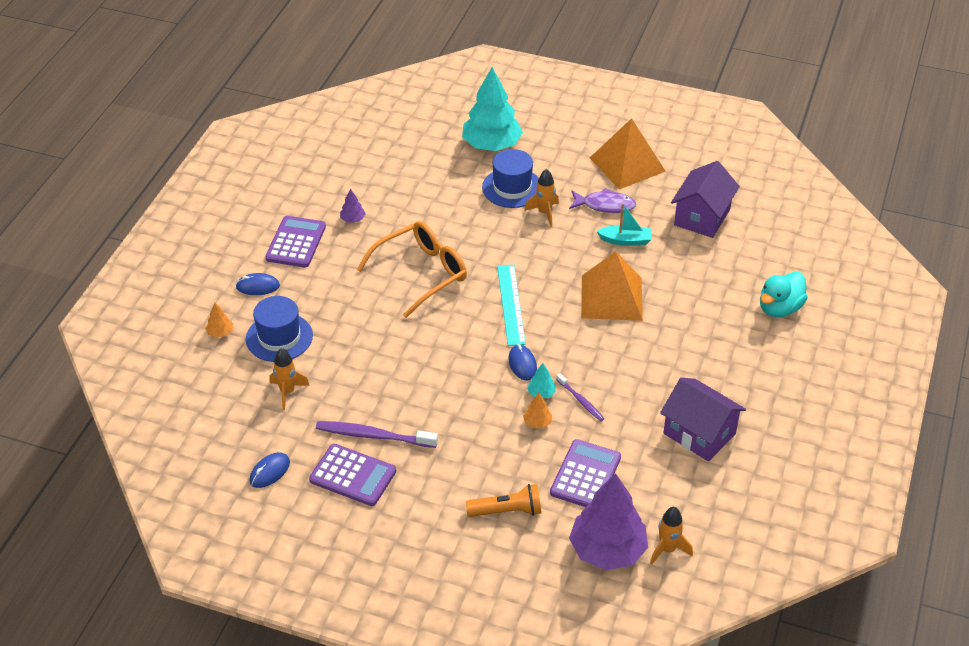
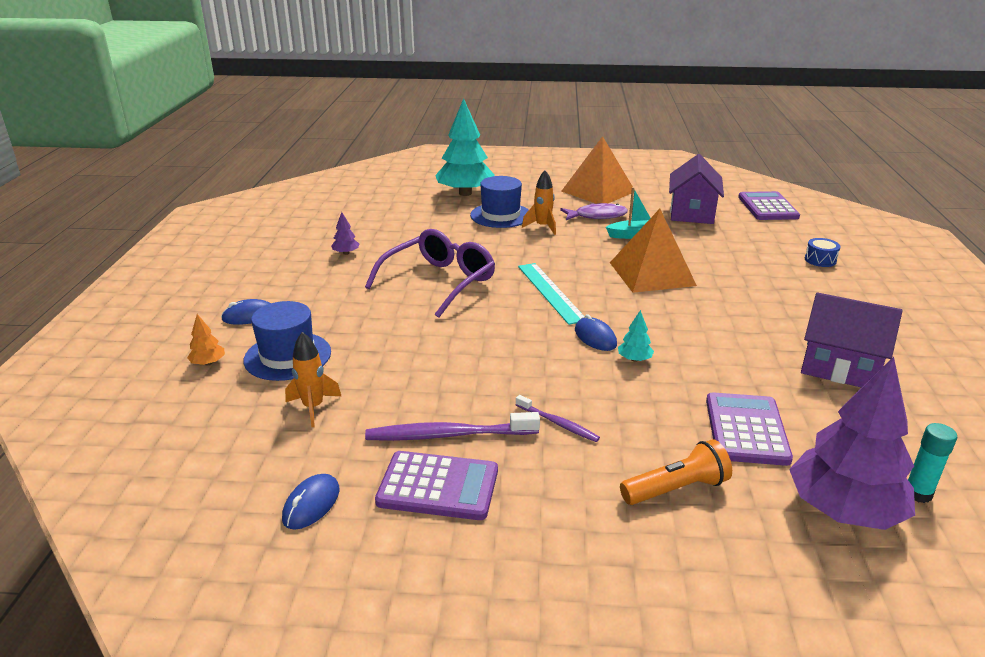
camera: 15 degrees left, 15 degrees down
purple calculator [265,216,326,268] -> purple calculator moved to [738,191,800,220]
orange glasses [357,221,467,318] -> purple glasses [365,229,495,318]
orange tree [523,392,552,428] -> none
purple toothbrush [556,373,604,421] -> purple toothbrush moved to [516,395,600,442]
orange rocket [650,506,693,565] -> turquoise glue stick [908,423,957,503]
turquoise duck [760,272,808,318] -> blue drum [805,238,841,267]

